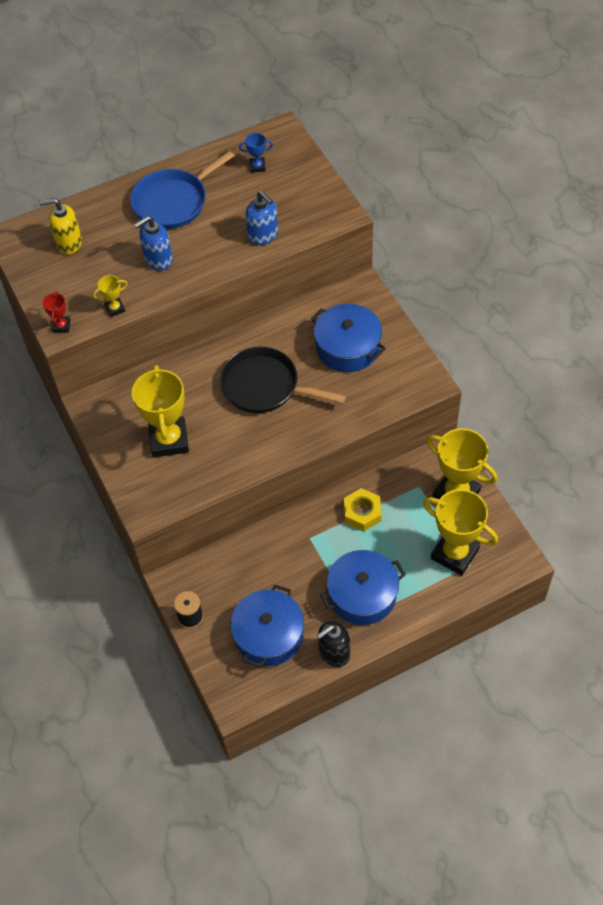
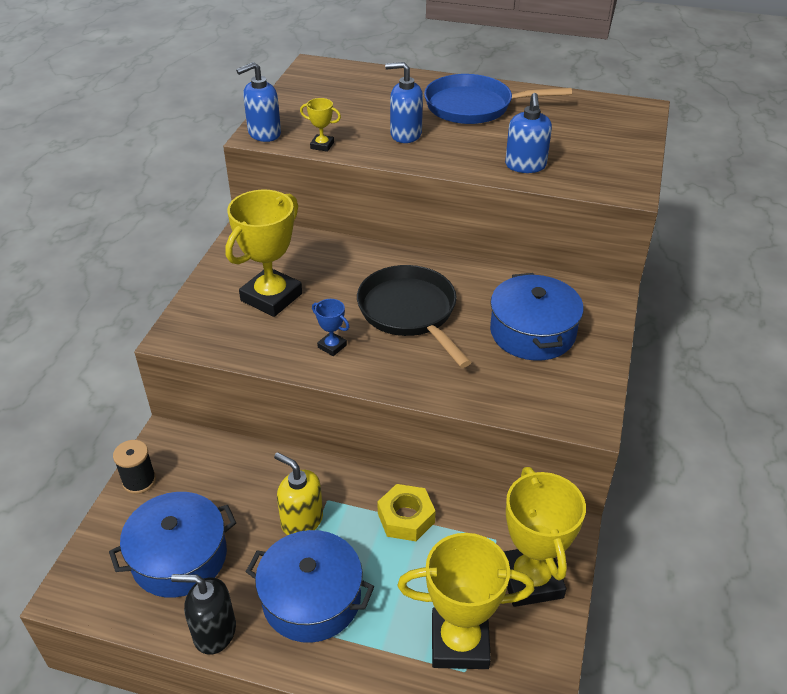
camera: 40 degrees right, 15 degrees down
yellow soap dispenser [39,198,82,254] -> yellow soap dispenser moved to [274,452,323,535]
red trophy [42,291,70,333] -> blue soap dispenser [236,62,281,142]
blue trophy [239,133,273,173] -> blue trophy moved to [312,299,349,356]
yellow trophy [423,489,498,576] -> yellow trophy turned 75 degrees counterclockwise [398,533,534,669]

